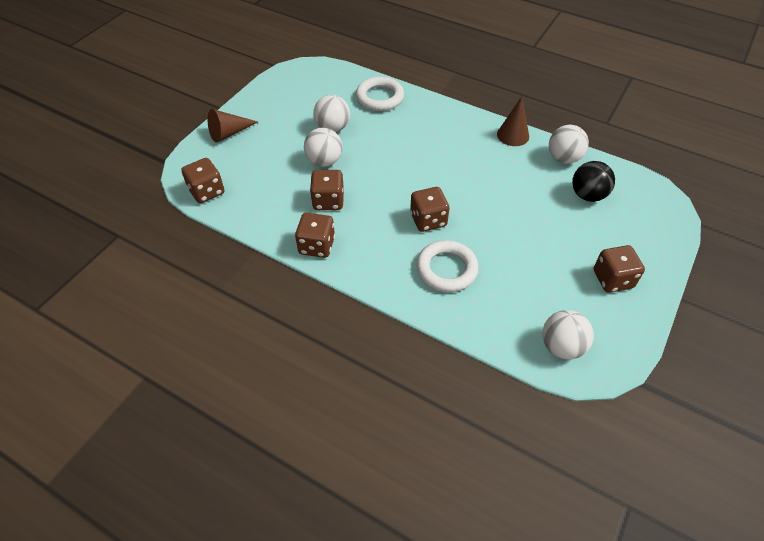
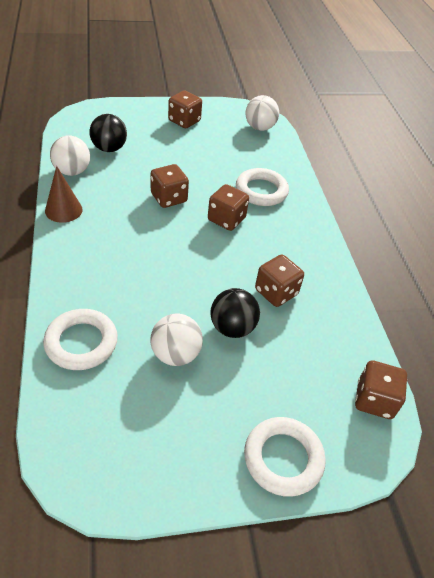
camera: 135 degrees left, 5 degrees down
brown cone [208,109,258,143] -> white ring [244,417,326,497]
brown dice [295,213,335,258] -> brown dice moved to [151,164,189,208]
white ball [304,127,342,167] -> black ball [210,288,260,338]

